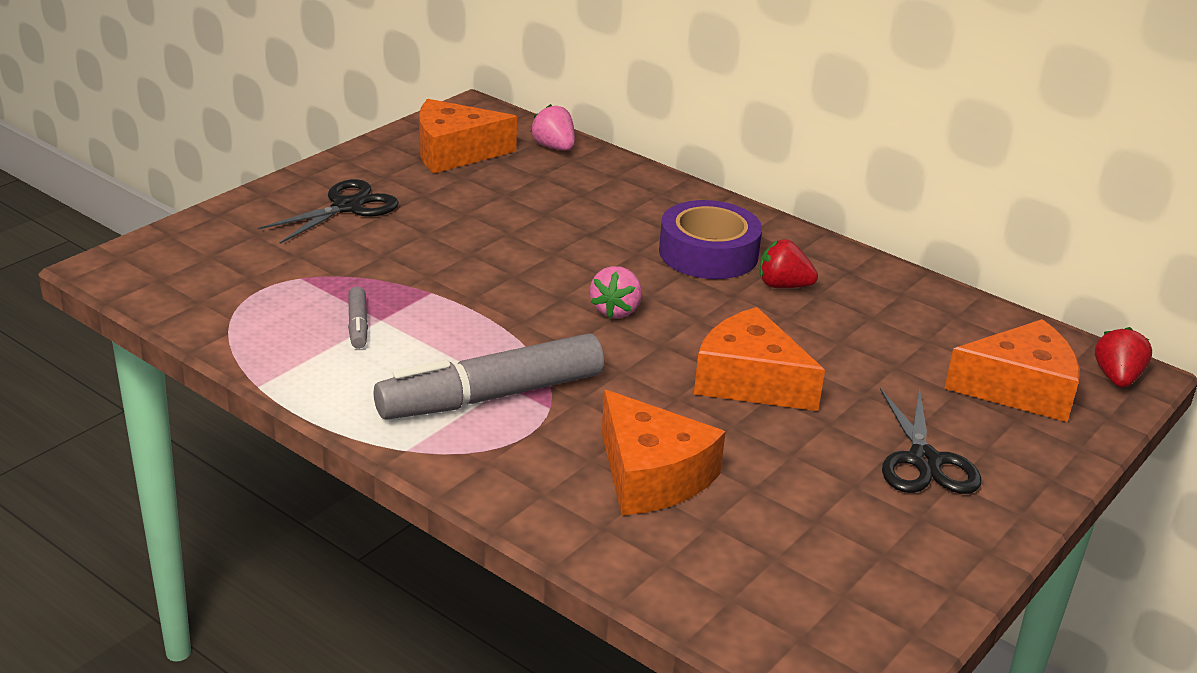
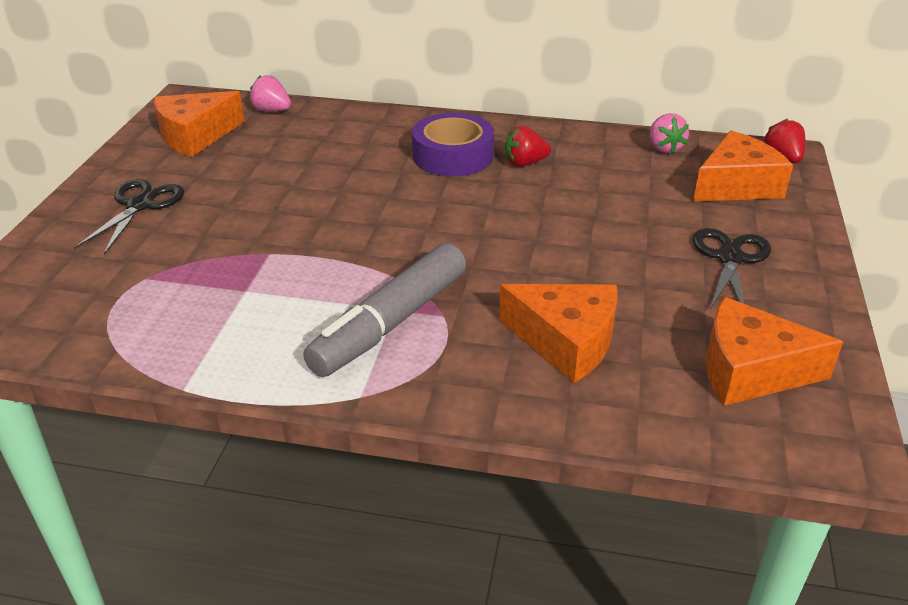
camera: 25 degrees left, 5 degrees up
grey marker [348,287,368,349] -> none
pink strawberry [590,266,642,318] -> pink strawberry moved to [650,113,689,153]
orange cheese [694,307,825,411] -> orange cheese moved to [706,297,843,406]
black scissors [880,387,982,494] -> black scissors turned 135 degrees counterclockwise [693,228,771,309]

